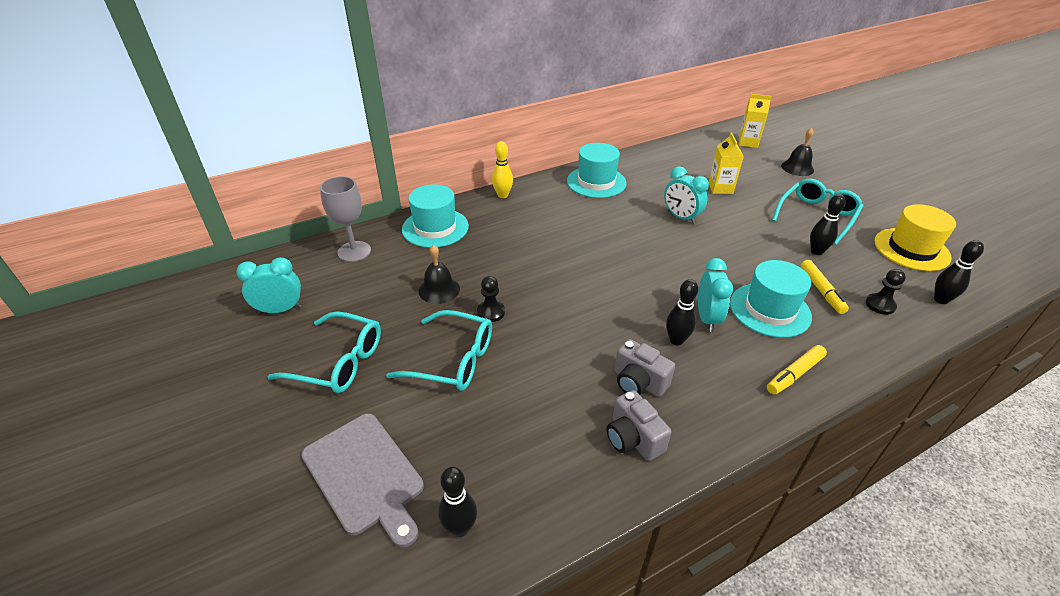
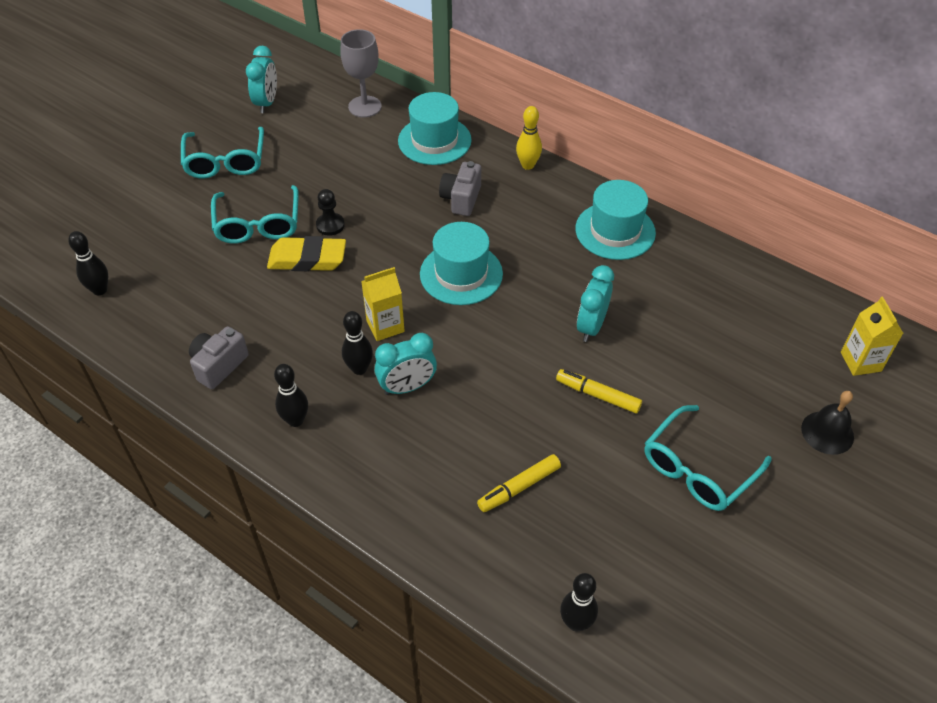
camera: 65 degrees right, 10 degrees up
turquoise clock [236,257,301,314] -> turquoise clock turned 45 degrees clockwise [246,45,277,113]
grey cutting board [301,413,424,548] -> none
black bell [419,244,460,304] -> none
grey camera [615,339,675,397] -> grey camera moved to [439,161,481,216]
yellow carton [709,132,744,194] -> yellow carton moved to [361,267,405,341]
turquoise hat [730,260,812,338] -> turquoise hat moved to [420,222,503,305]
yellow marker [767,345,827,395] -> yellow marker moved to [556,369,642,413]
turquoise glasses [772,179,863,245] -> turquoise glasses turned 120 degrees clockwise [644,405,771,511]
black bowling pin [810,194,846,255] -> black bowling pin moved to [274,364,308,427]
black pawn [865,269,906,315] -> none
yellow hat [874,204,956,271] -> none
none -> yellow eraser [267,236,346,271]

